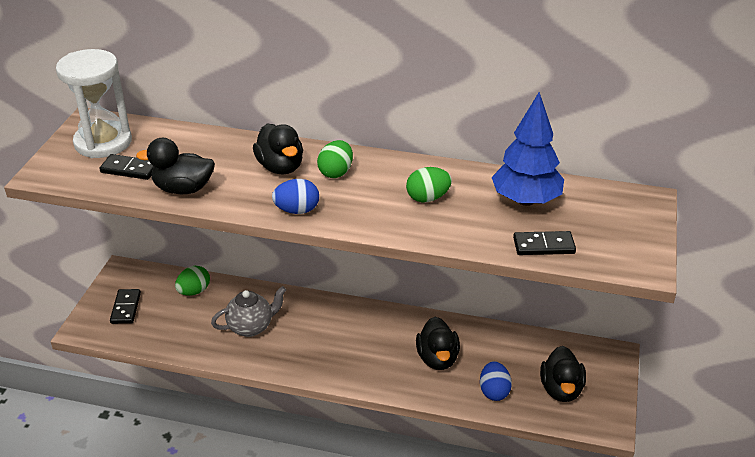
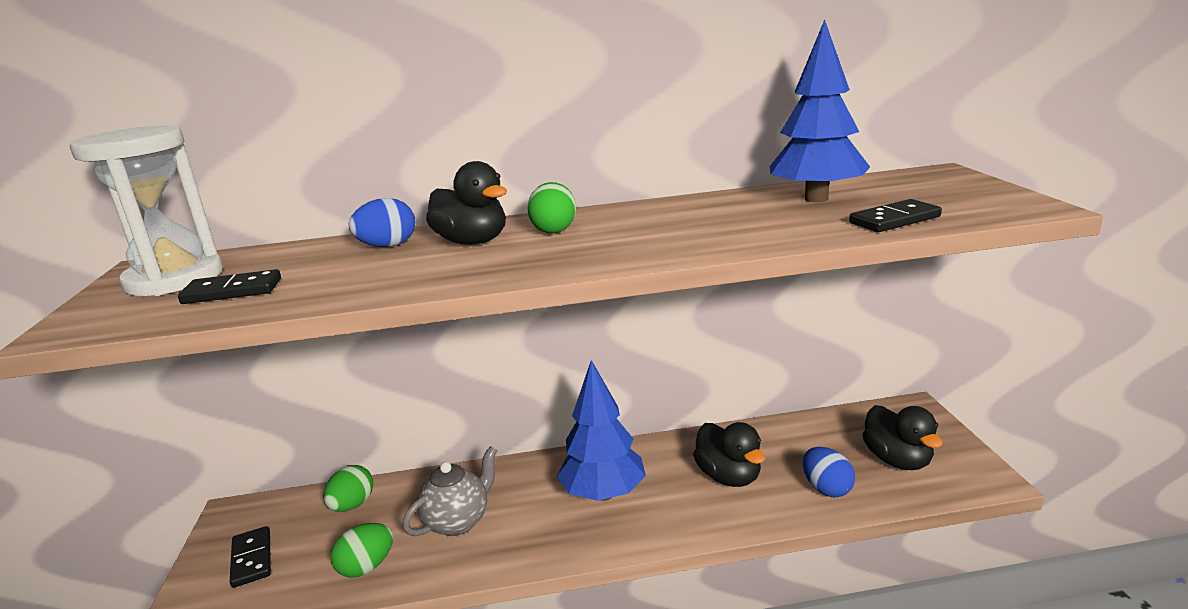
camera: 20 degrees left, 15 degrees down
black duck [136,138,215,194] -> none
blue egg [272,179,319,214] -> blue egg moved to [349,198,415,247]
green egg [406,167,452,202] -> green egg moved to [331,523,393,578]
none -> blue tree [557,360,646,501]

